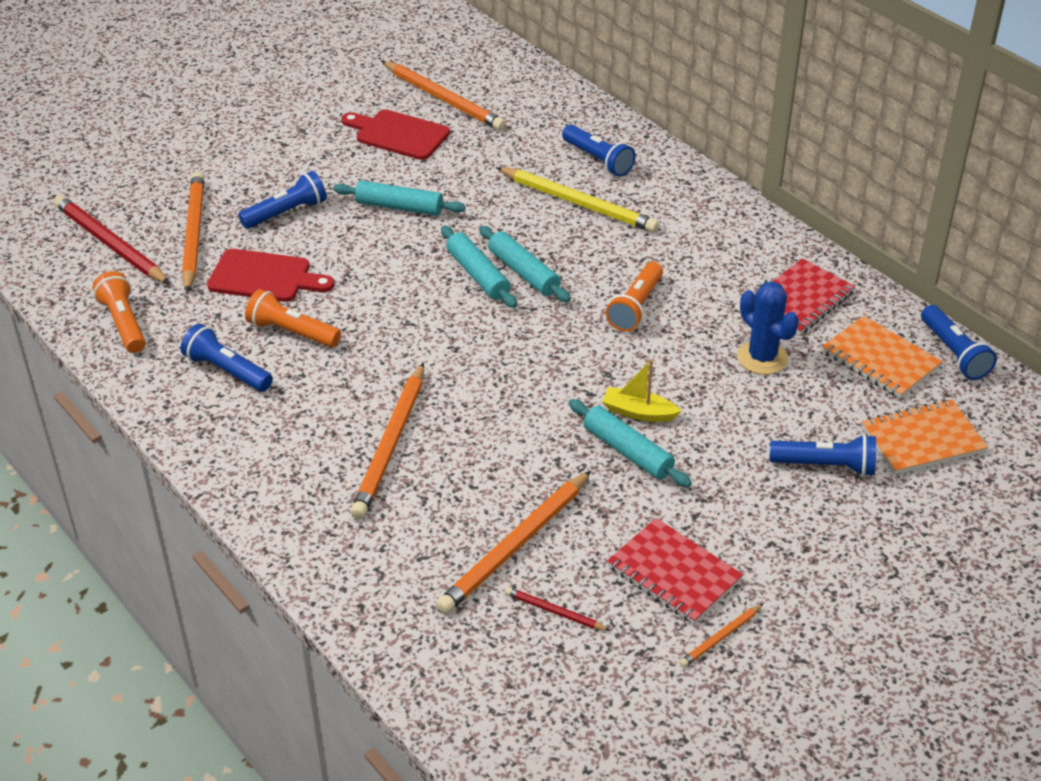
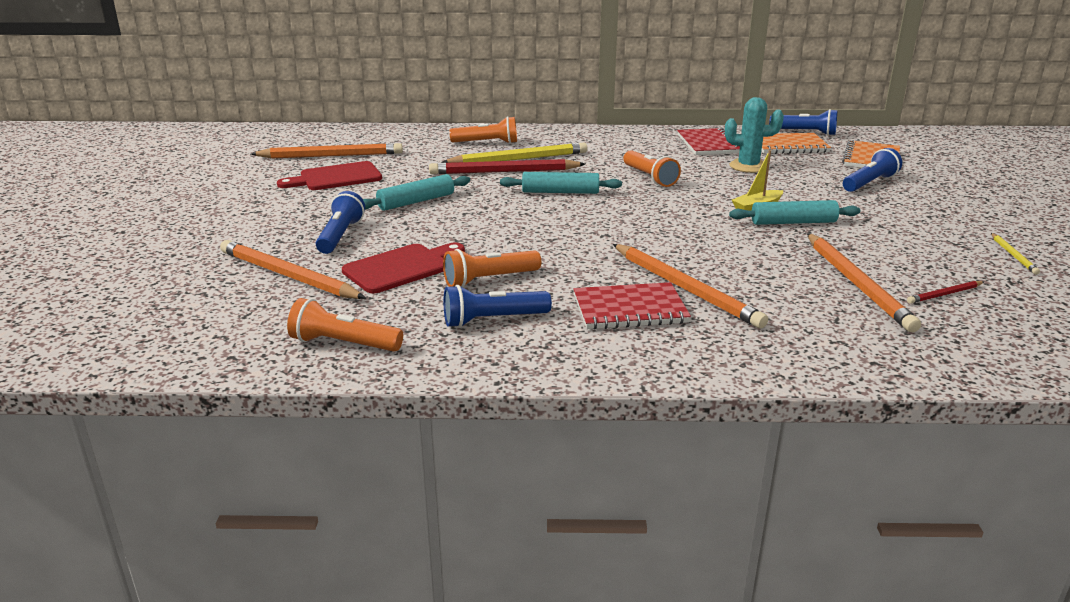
camera: 50 degrees left, 15 degrees down
red pencil [54,195,170,284] -> red pencil moved to [429,159,585,174]
turquoise rolling pin [441,226,517,308] -> none
blue flashlight [562,125,635,177] -> orange flashlight [449,116,517,144]
red notebook [607,518,743,624] -> red notebook moved to [574,282,691,330]
orange pencil [679,604,763,667] -> yellow pencil [991,233,1040,275]
blue cactus [737,281,799,374] -> turquoise cactus [725,97,784,173]

